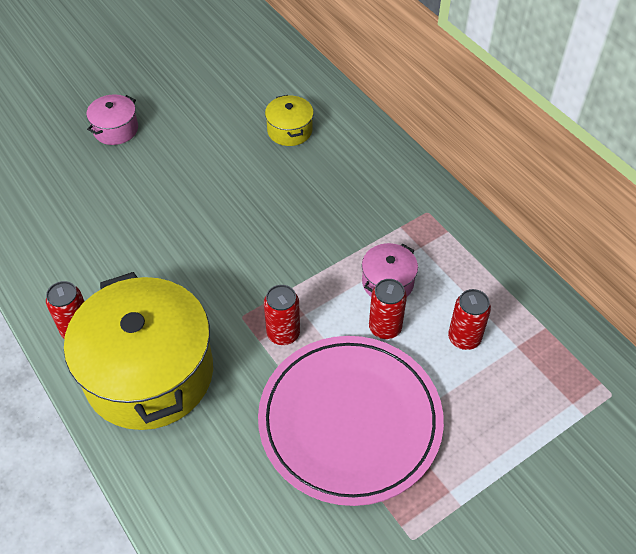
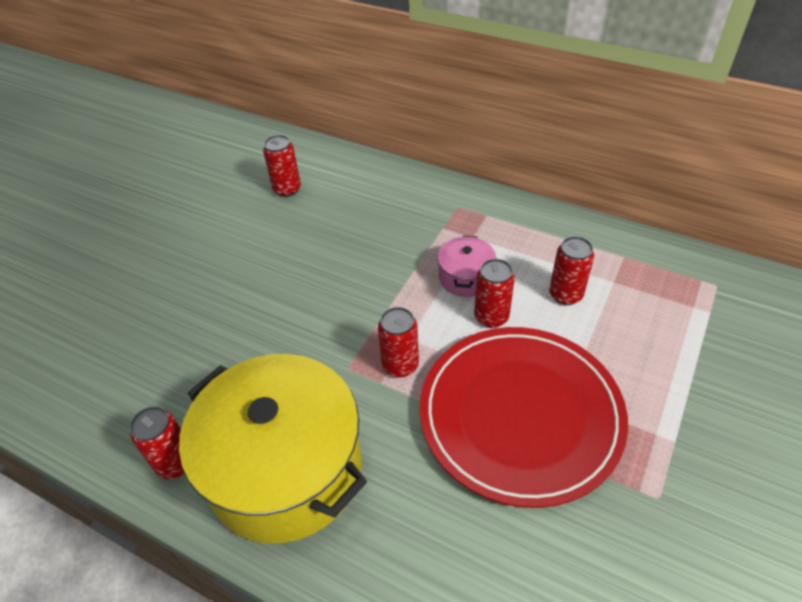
camera: 25 degrees left, 5 degrees down
pink pot [86,94,138,145] -> none
pink plate [258,336,444,506] -> red plate [420,327,628,508]
yellow pot [265,95,314,146] -> red can [263,135,301,197]

